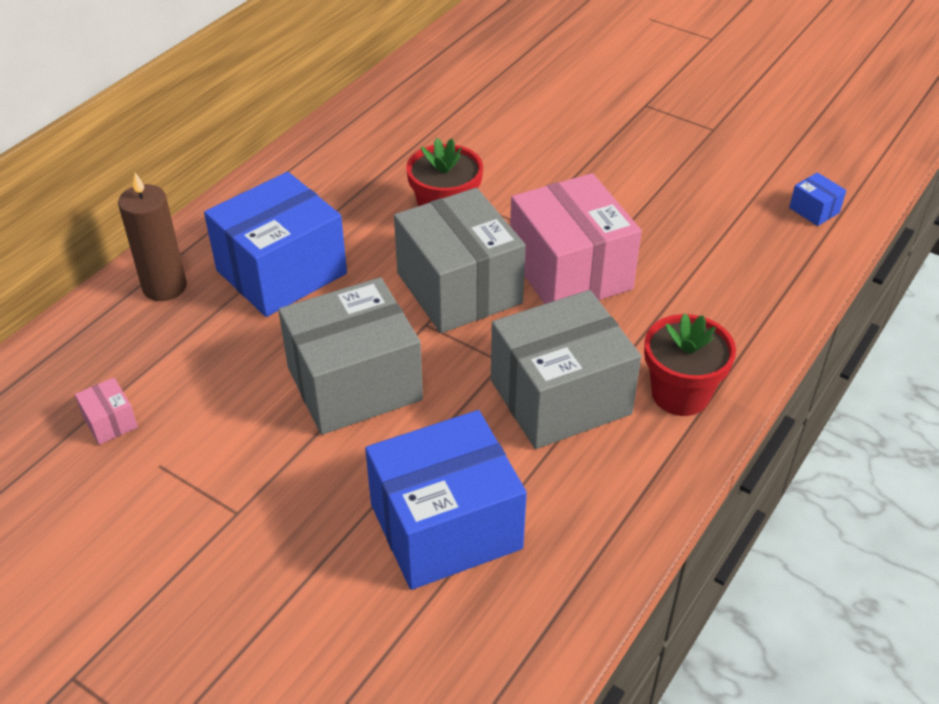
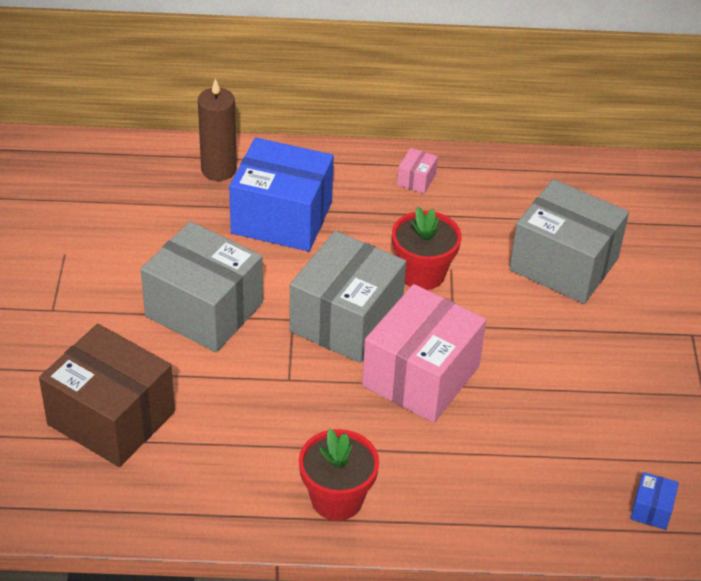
camera: 55 degrees right, 0 degrees up
pink box [75,378,138,445] -> pink box moved to [397,148,438,194]
blue box [365,410,527,590] -> brown box [39,324,175,467]
grey box [491,290,641,449] -> grey box moved to [509,179,629,304]

